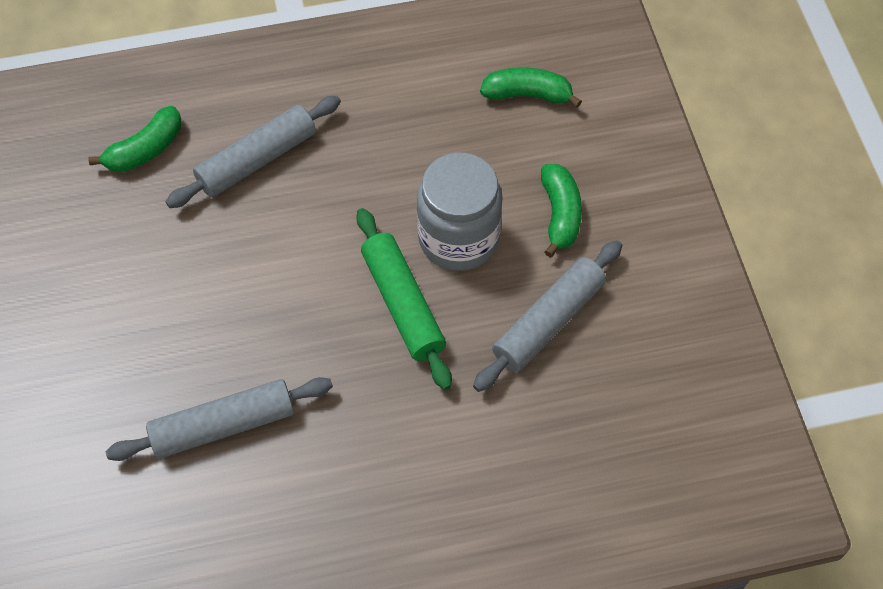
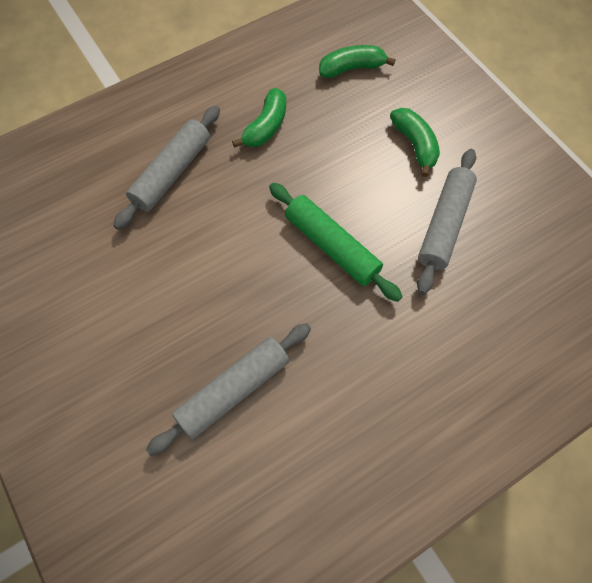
camera: 20 degrees left, 5 degrees up
green banana [89,106,181,172] -> green banana moved to [232,88,286,148]
grey jar [417,153,503,271] -> none

